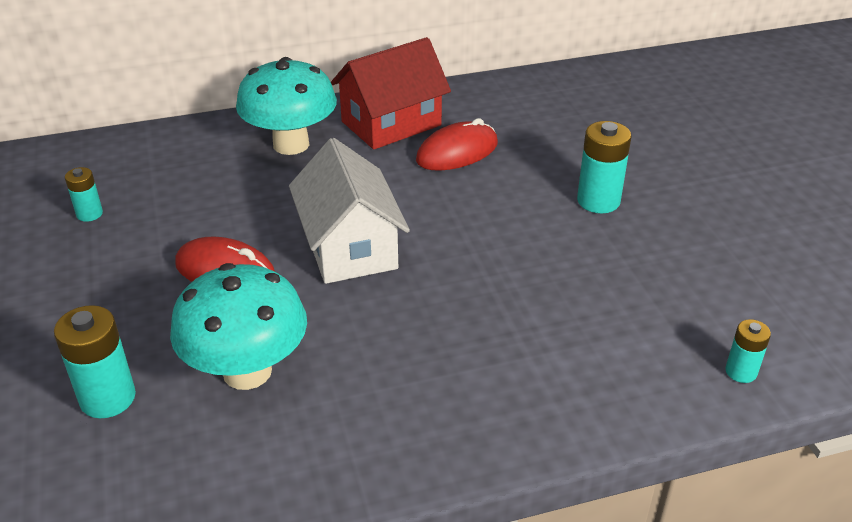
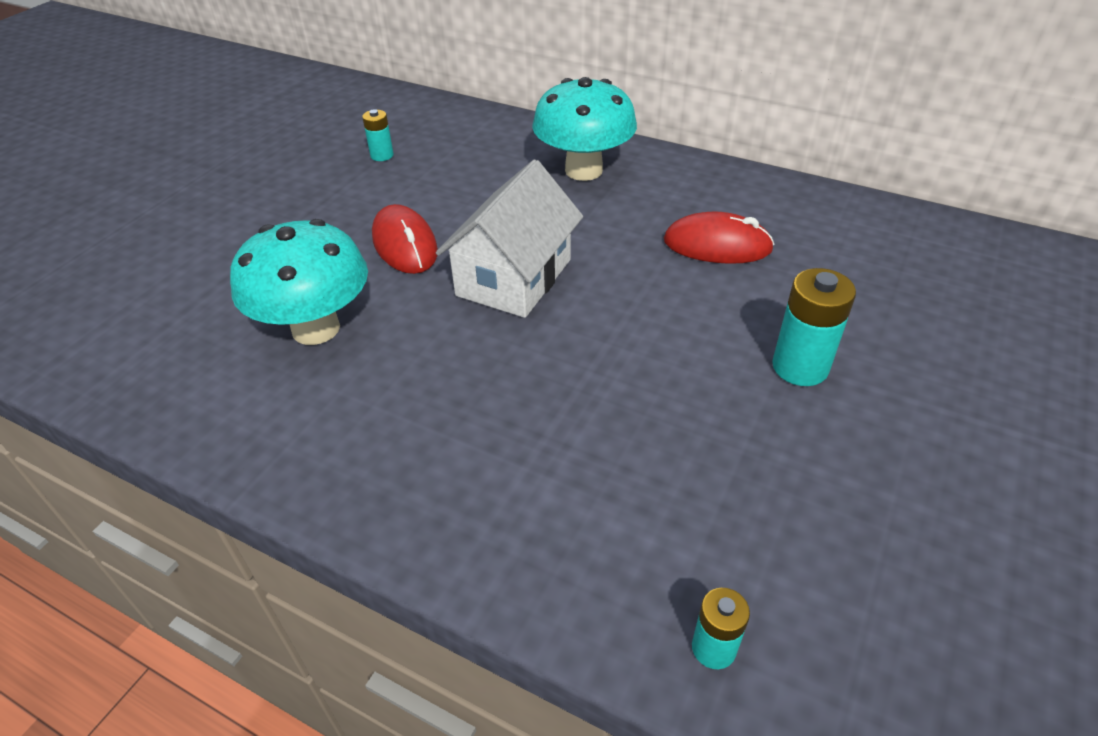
camera: 45 degrees right, 5 degrees up
turquoise battery [54,305,136,418] -> none
red house [331,37,451,149] -> none

